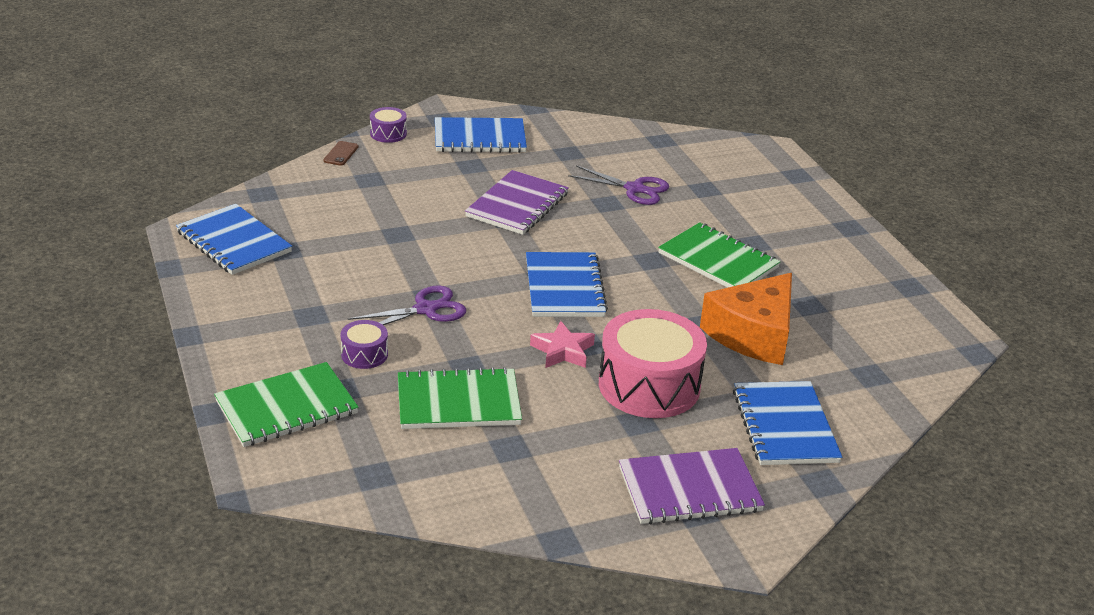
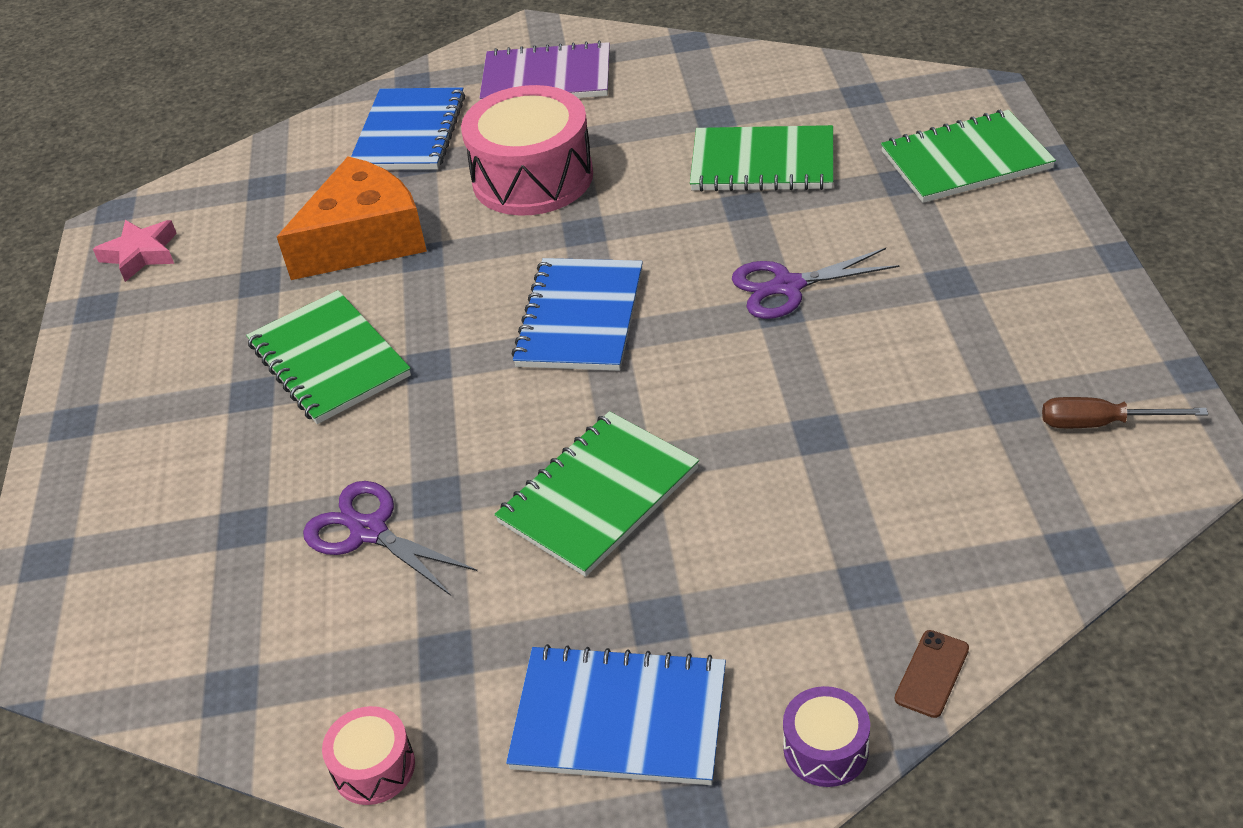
camera: 160 degrees left, 10 degrees up
blue notebook [176,204,292,275] -> brown screwdriver [1042,397,1208,428]
purple drum [340,320,388,369] -> none
purple notebook [465,170,569,235] -> green notebook [494,411,699,577]
pink star [530,321,595,368] -> pink star moved to [93,220,177,282]
none -> pink drum [322,706,415,805]

